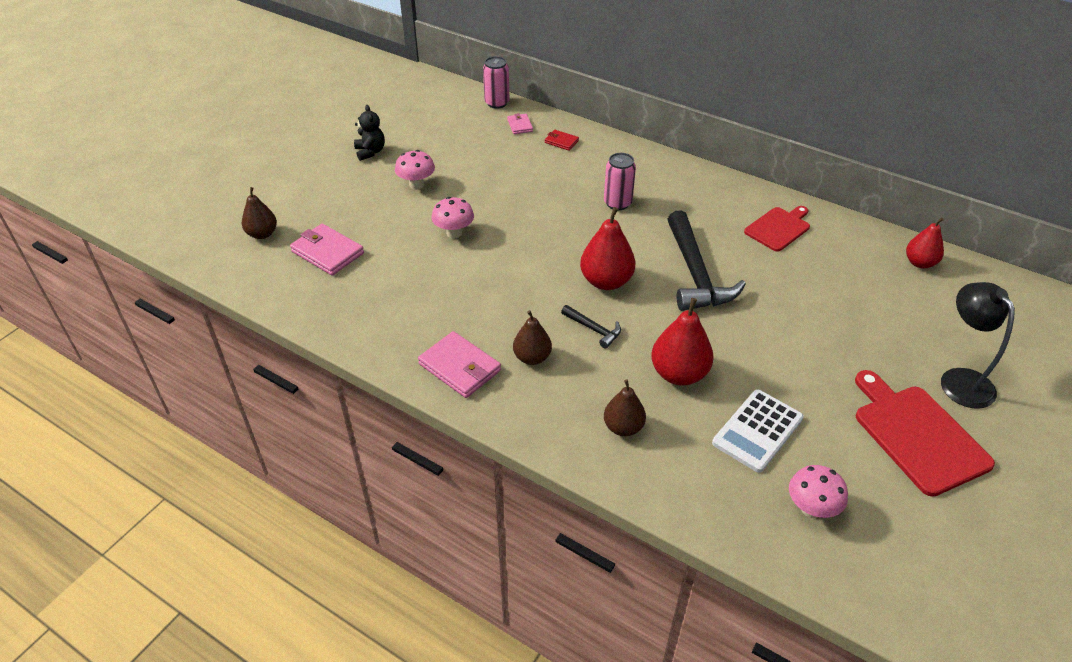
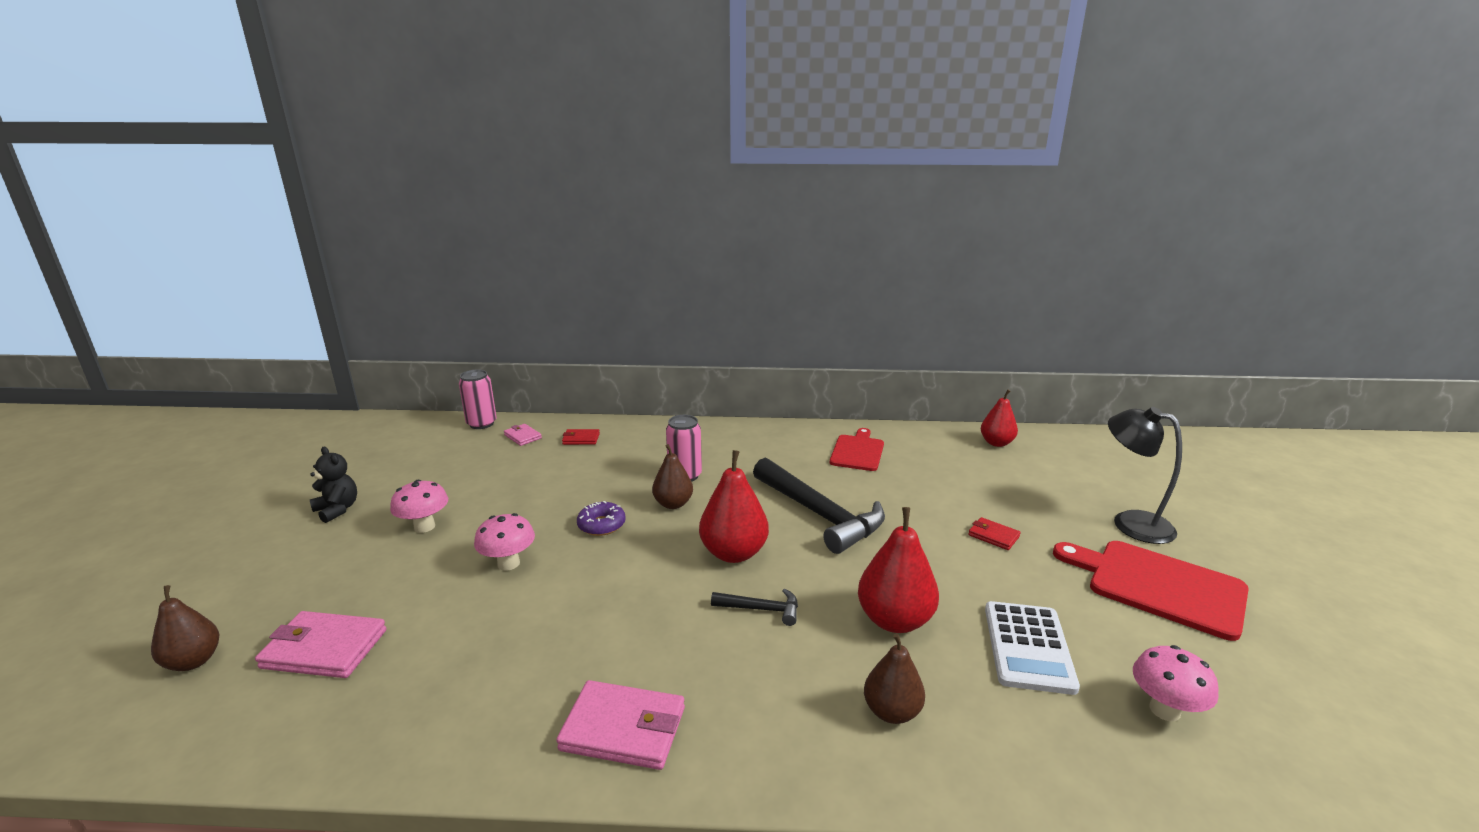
camera: 30 degrees left, 20 degrees down
brown pear [513,310,552,365] -> brown pear moved to [652,444,693,509]
none -> purple donut [577,501,626,536]
none -> red wallet [968,517,1021,550]

